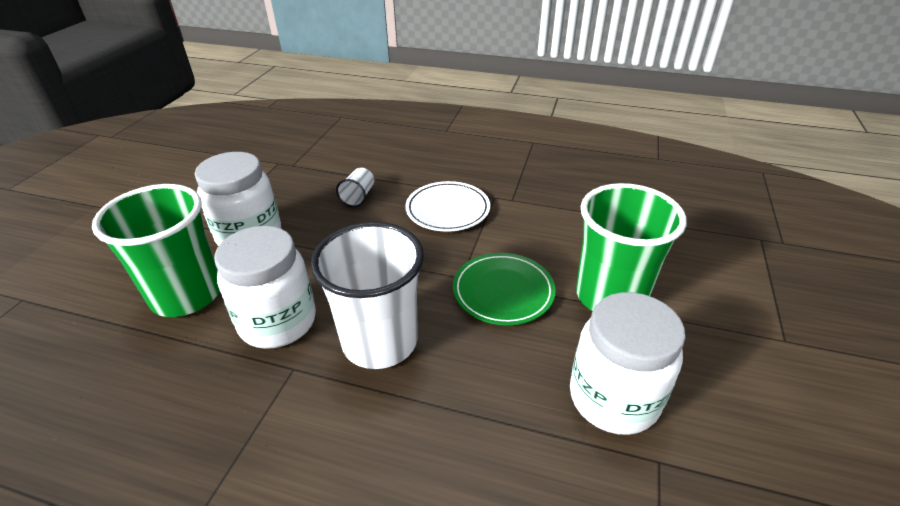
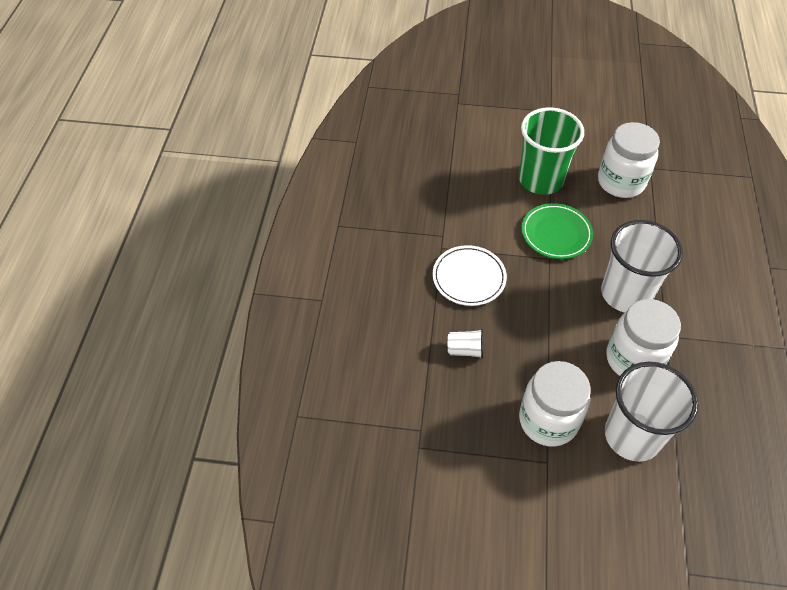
camera: 100 degrees left, 15 degrees up
green cup [92,184,220,317] -> white cup [605,362,698,462]

